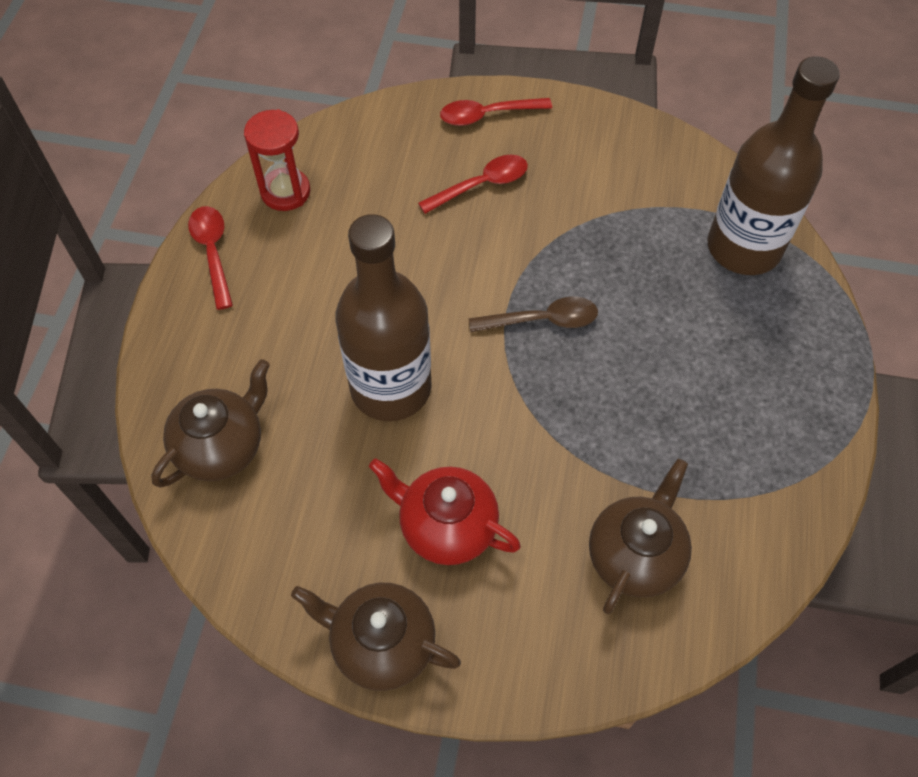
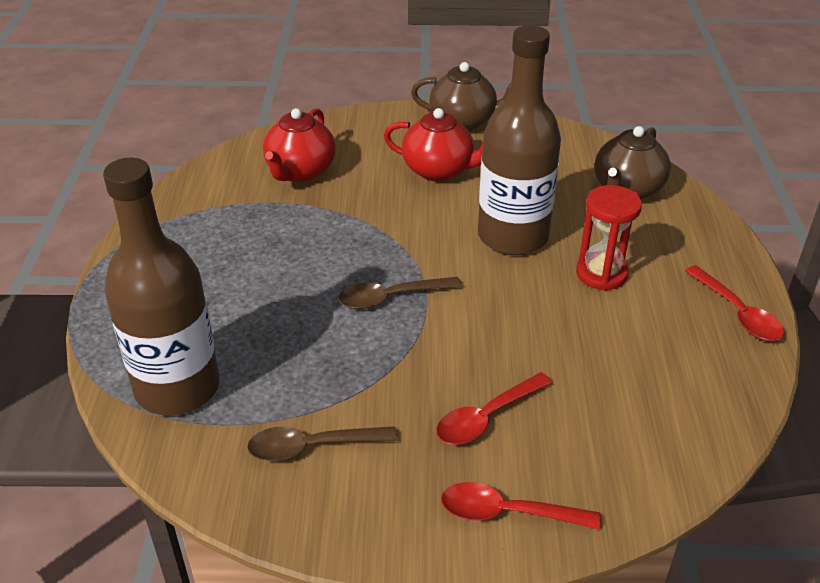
camera: 170 degrees right, 20 degrees down
red hourglass [244,109,310,211] -> red hourglass moved to [576,185,642,291]
red spoon [440,98,552,126] -> red spoon turned 150 degrees counterclockwise [441,482,600,530]
brown teapot [589,459,692,614] -> red teapot [263,108,336,182]
none -> brown spoon [247,426,397,461]

